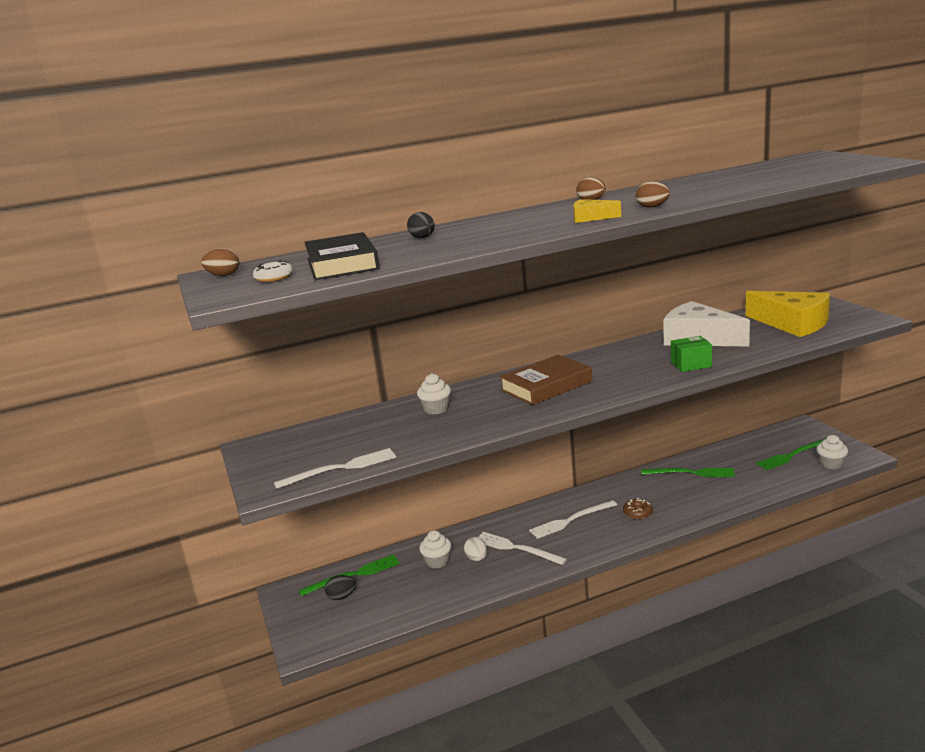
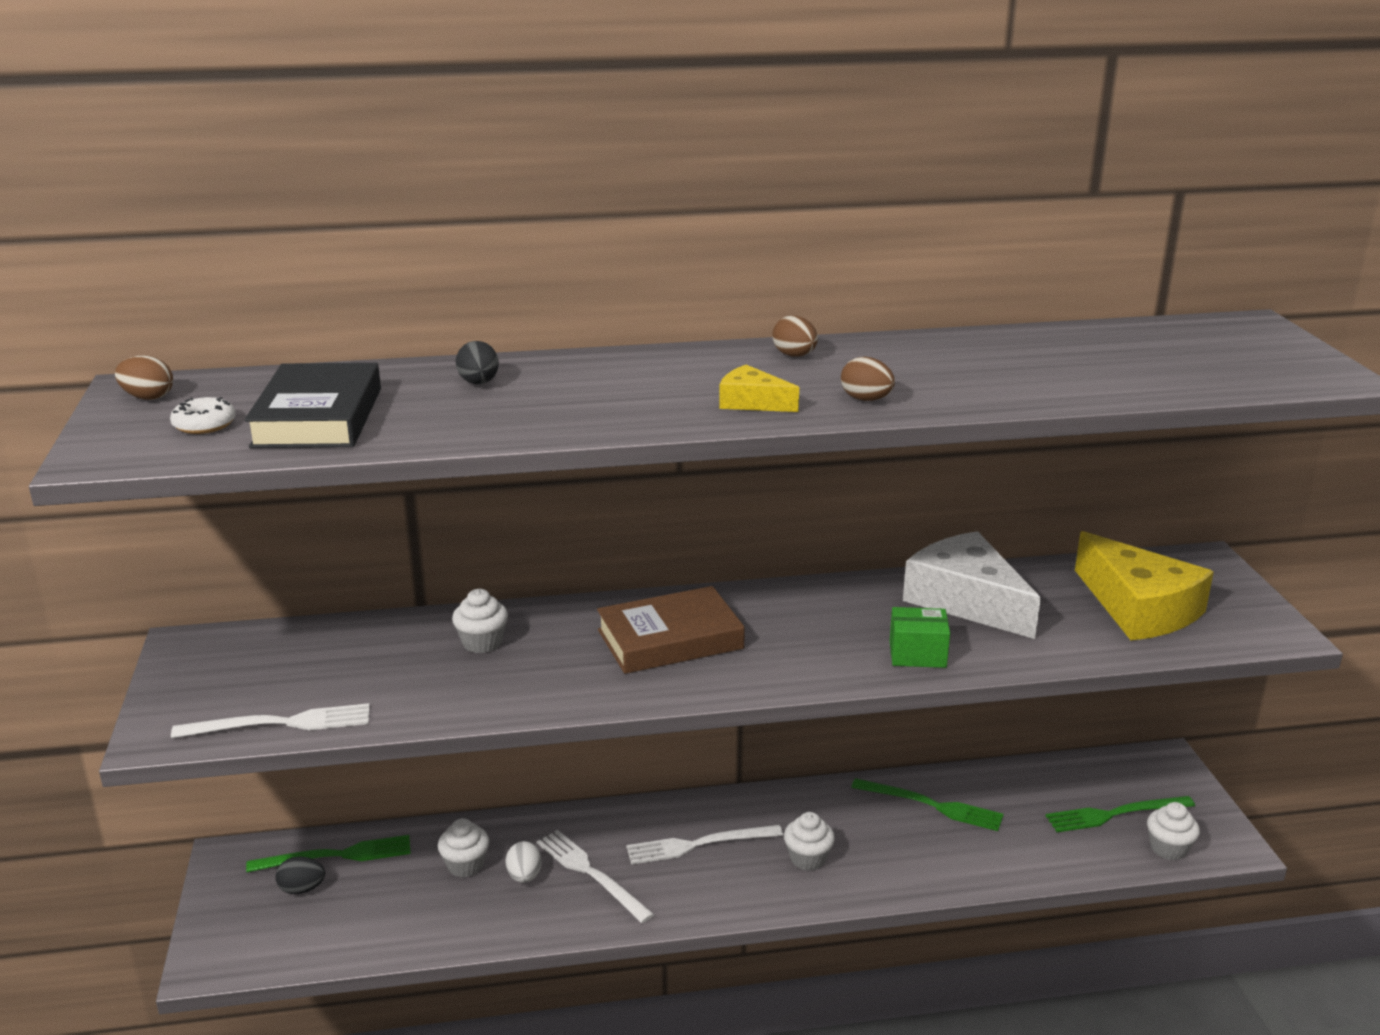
camera: 10 degrees right, 5 degrees up
brown donut [623,498,653,519] -> white cupcake [784,812,835,871]

